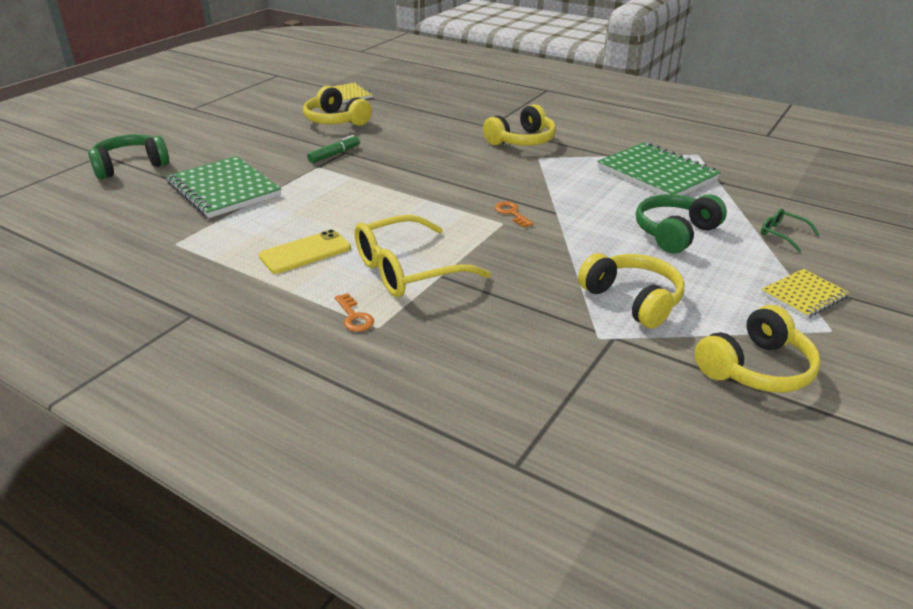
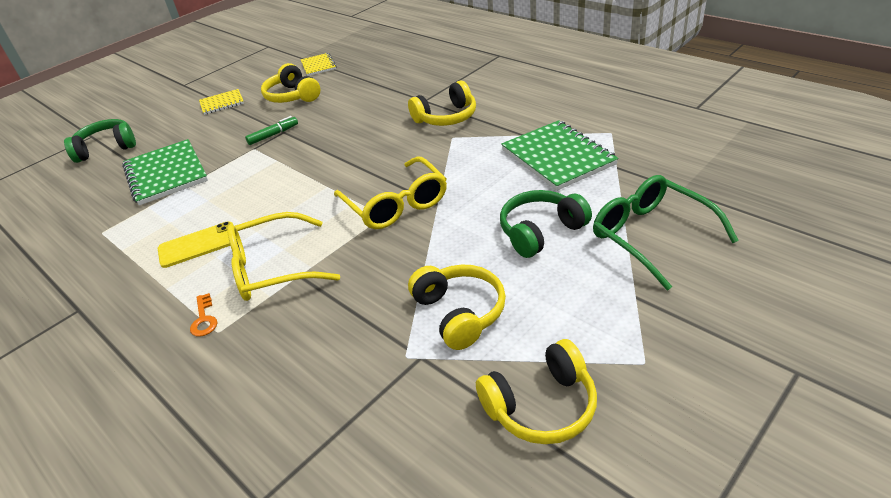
camera: 15 degrees right, 5 degrees up
orange key [495,201,534,228] -> yellow glasses [334,156,447,229]
green glasses [761,209,820,252] -> green glasses [593,175,739,290], size x2.20
yellow notebook [761,269,850,318] -> yellow notebook moved to [199,89,244,115]

